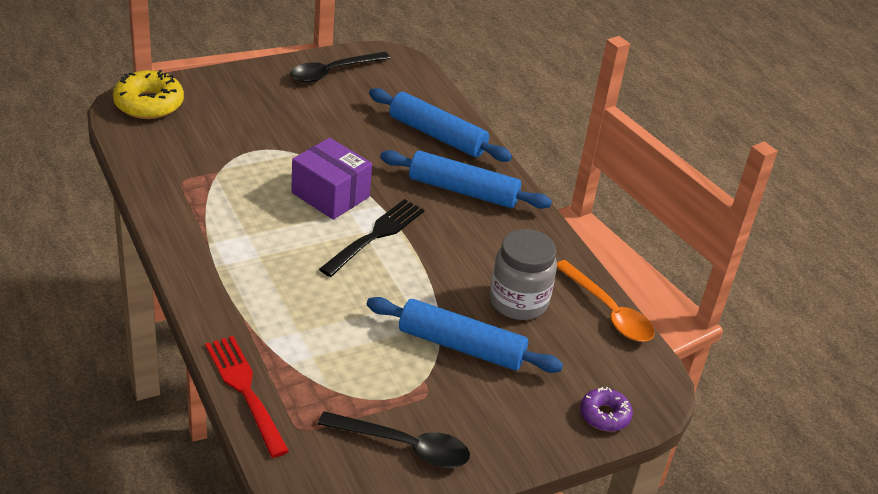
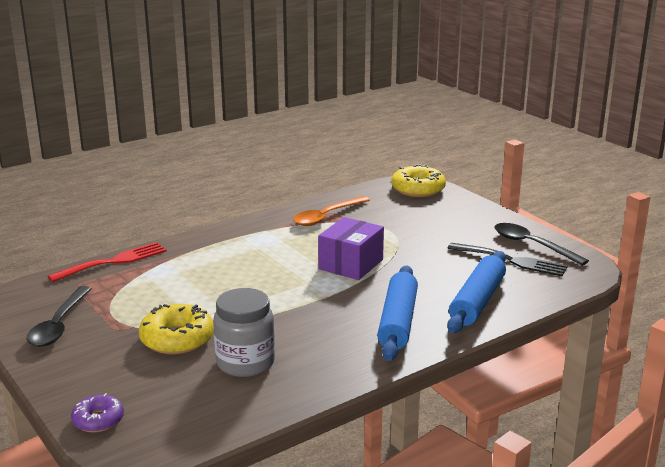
camera: 85 degrees right, 15 degrees down
black fork [319,199,424,277] -> black fork moved to [447,243,568,276]
blue rolling pin [367,297,563,373] -> yellow donut [139,304,214,355]
orange spoon [557,260,655,342] -> orange spoon moved to [293,196,370,226]

